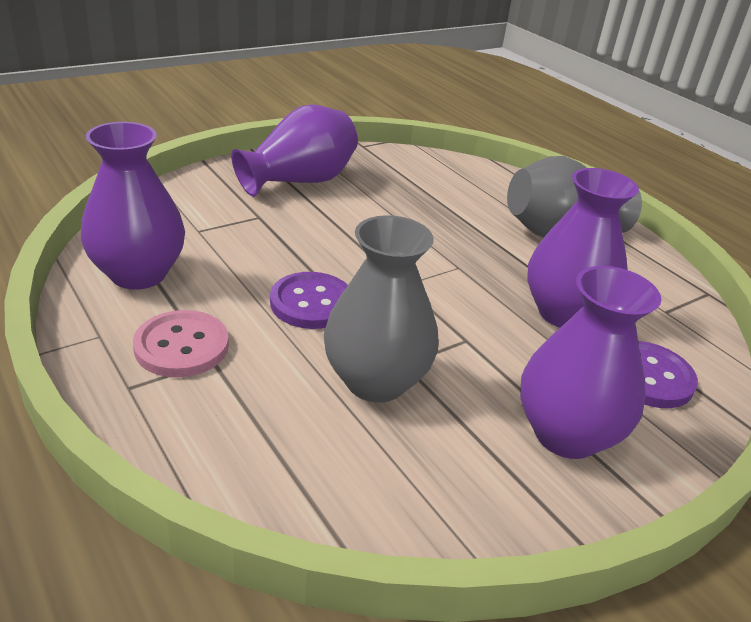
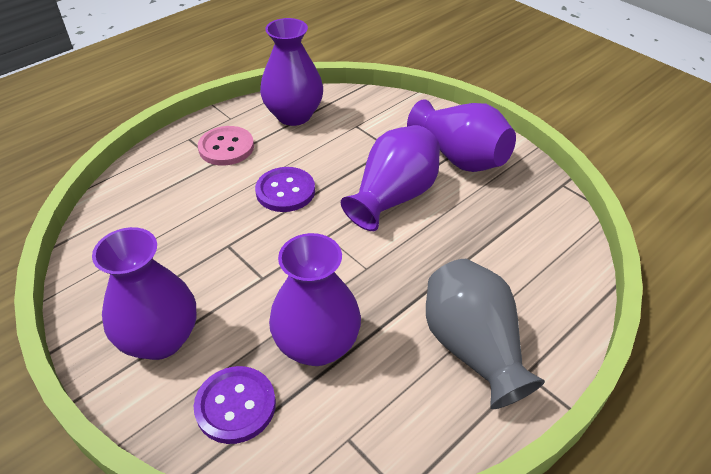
camera: 85 degrees right, 10 degrees up
grey vase [324,215,439,402] -> none
none -> purple vase [341,125,440,231]

